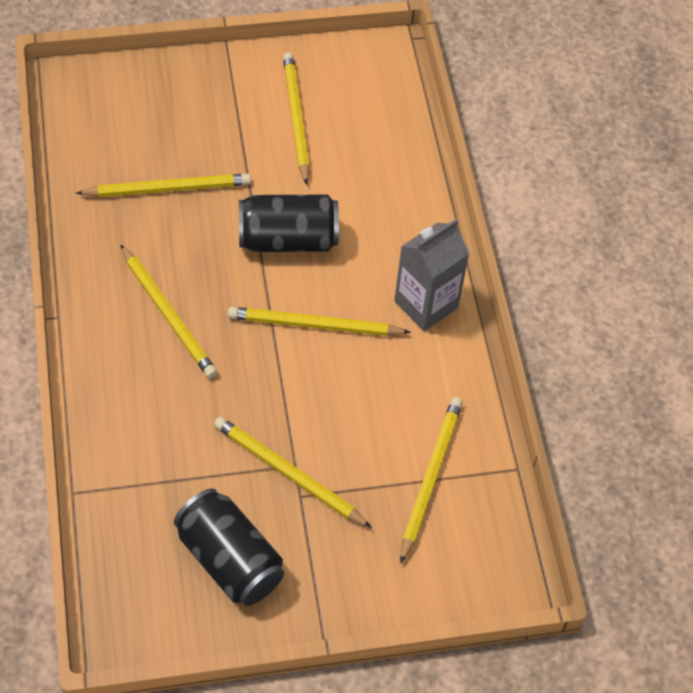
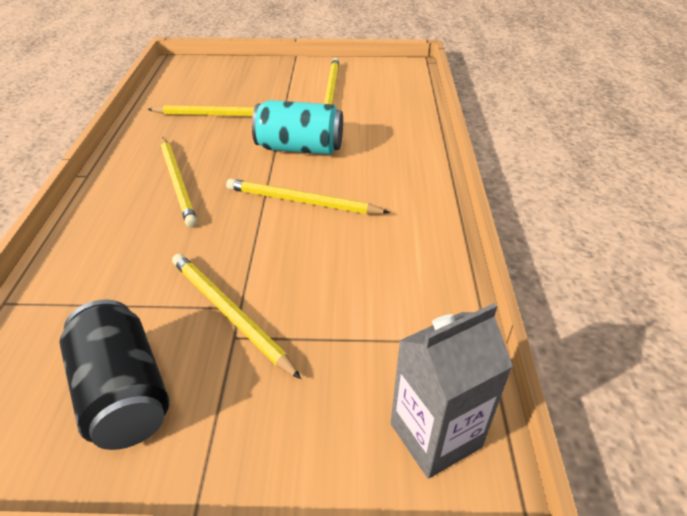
camera: 15 degrees right, 15 degrees down
black can [239,195,339,252] -> turquoise can [252,100,343,155]
grey carton [394,219,469,331] -> grey carton moved to [391,303,513,479]
yellow pencil [400,397,463,564] -> none

